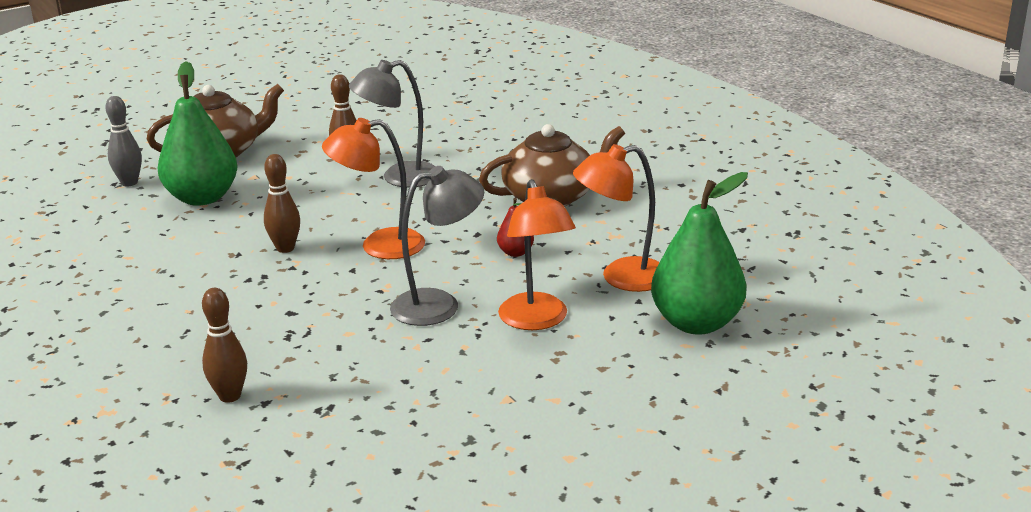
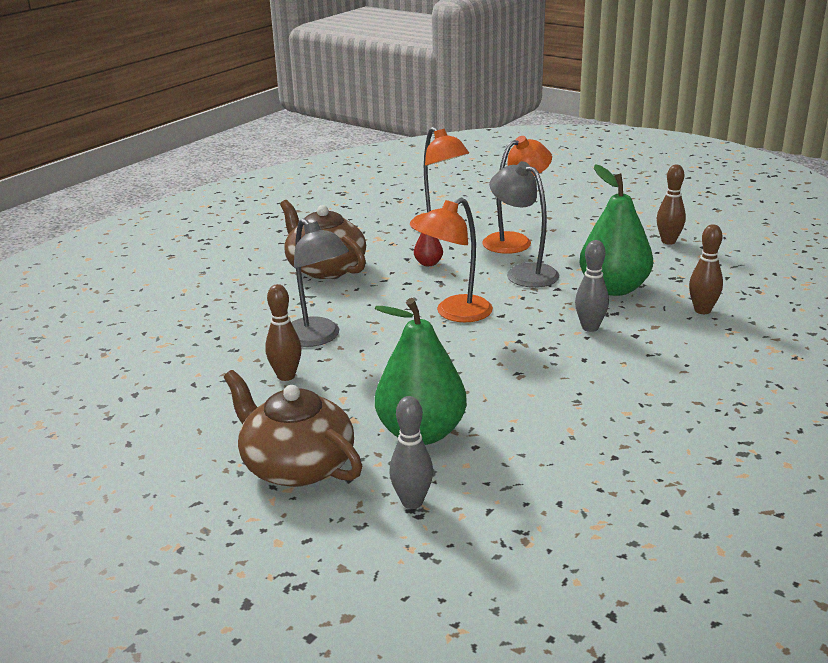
camera: 110 degrees left, 0 degrees up
brown bowling pin [264,154,300,253] -> brown bowling pin moved to [657,165,686,245]
orange lamp [322,118,425,259] -> orange lamp turned 75 degrees clockwise [415,198,493,322]
green pear [651,172,748,335] -> green pear moved to [580,164,653,296]
none -> grey bowling pin [575,240,609,332]

